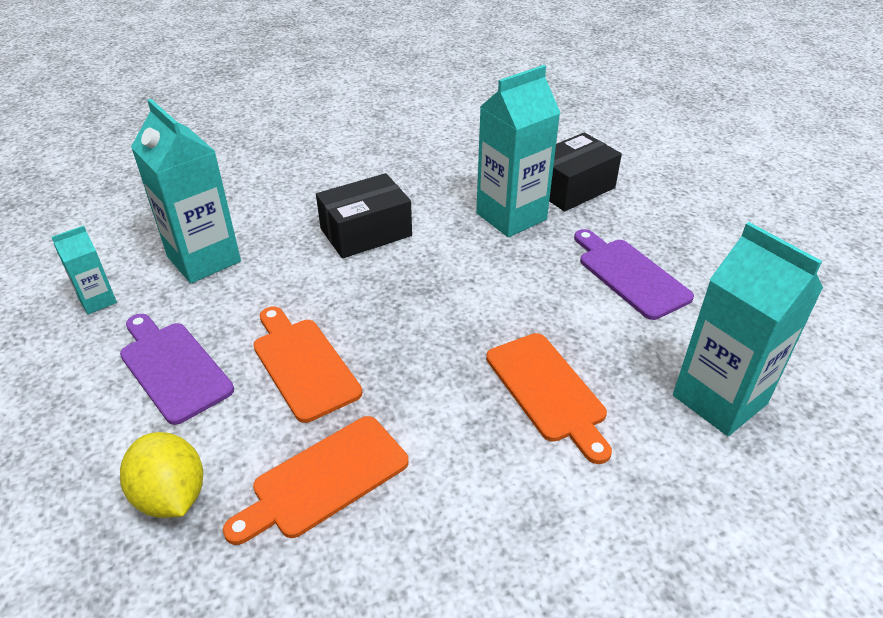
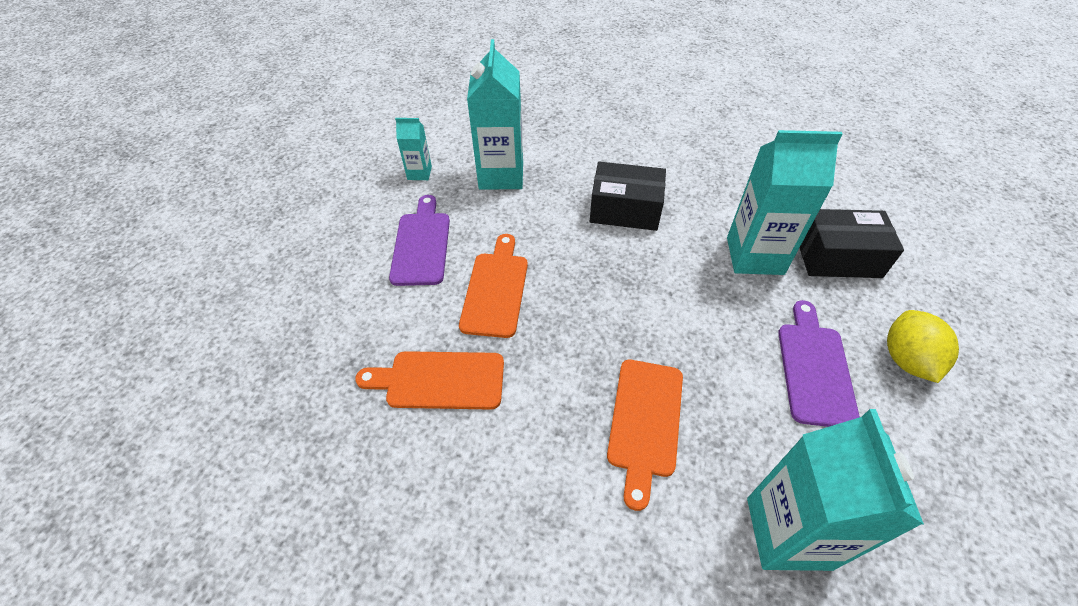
camera: 40 degrees right, 10 degrees up
yellow lemon [120,432,203,518] -> yellow lemon moved to [887,310,959,383]

